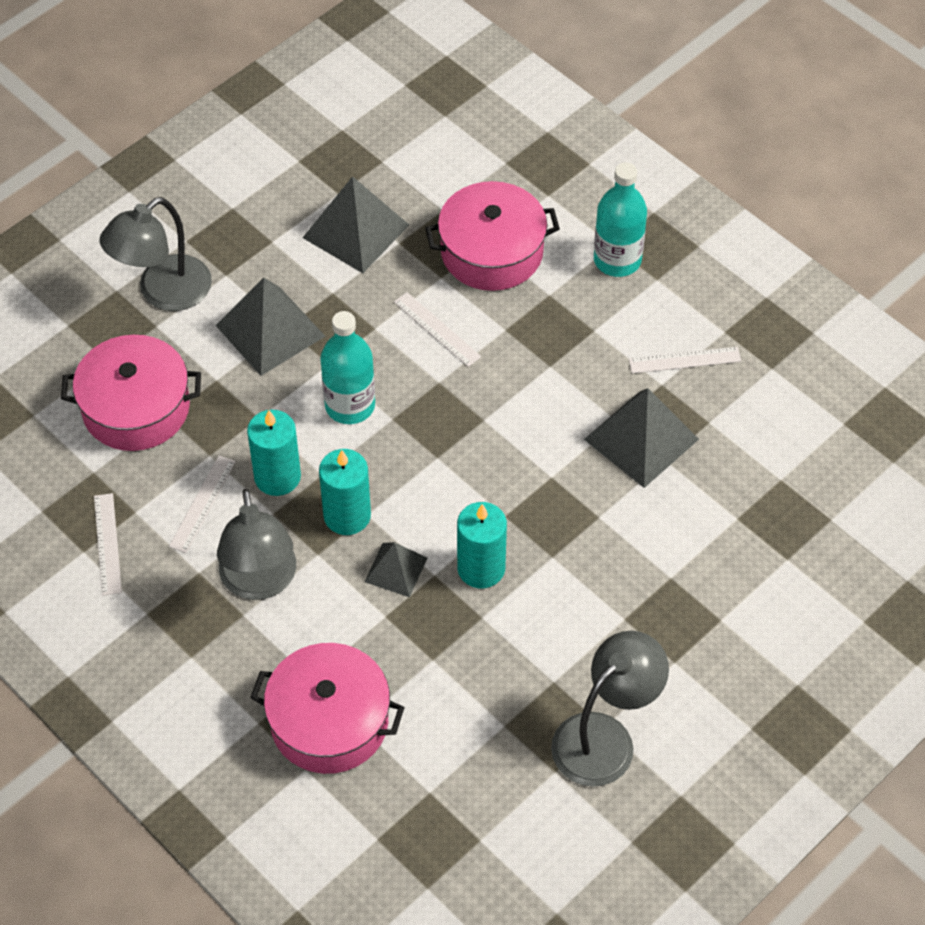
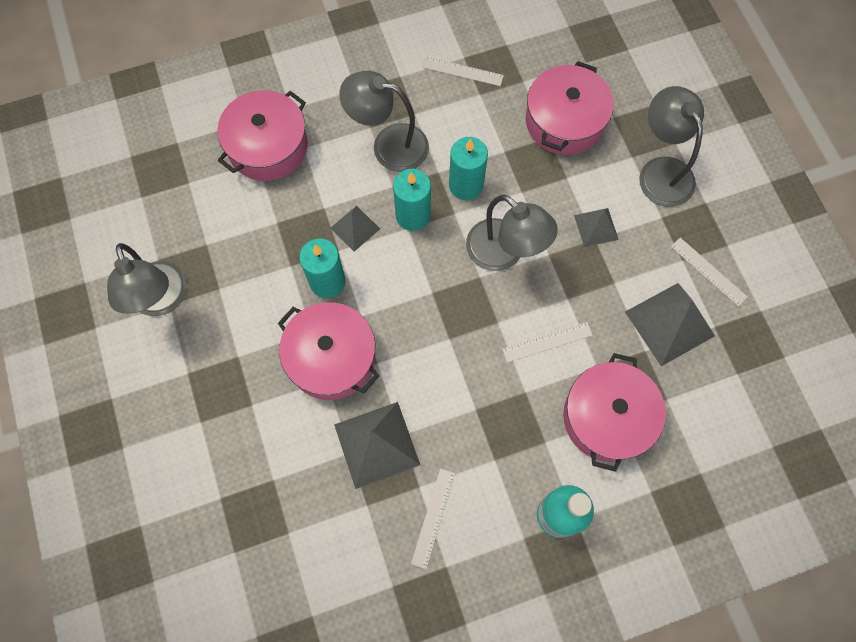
camera: 115 degrees right, 15 degrees up
white ruler [169,455,236,553] -> white ruler moved to [671,238,748,307]
grey pyramid [215,278,325,376] -> grey pyramid [574,208,619,247], size x0.57
turquoise bottle [320,311,375,424] -> grey lamp [466,195,558,271]
none -> pink pot [278,302,379,400]

